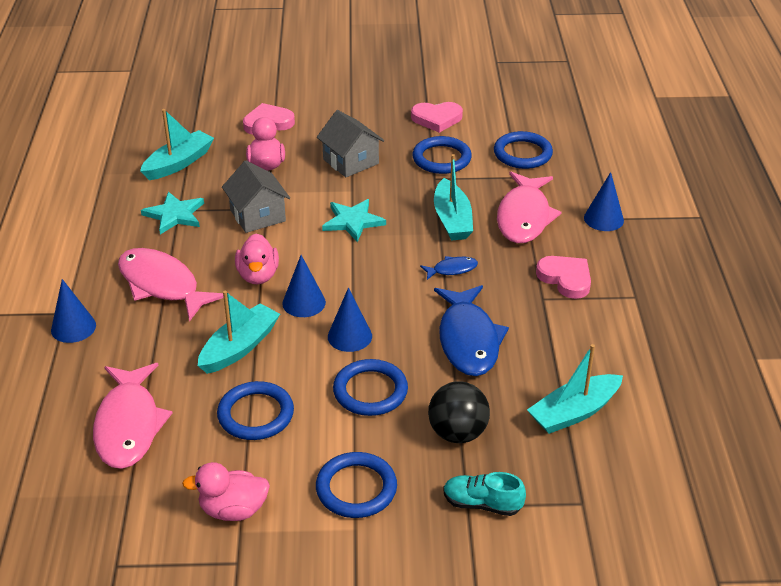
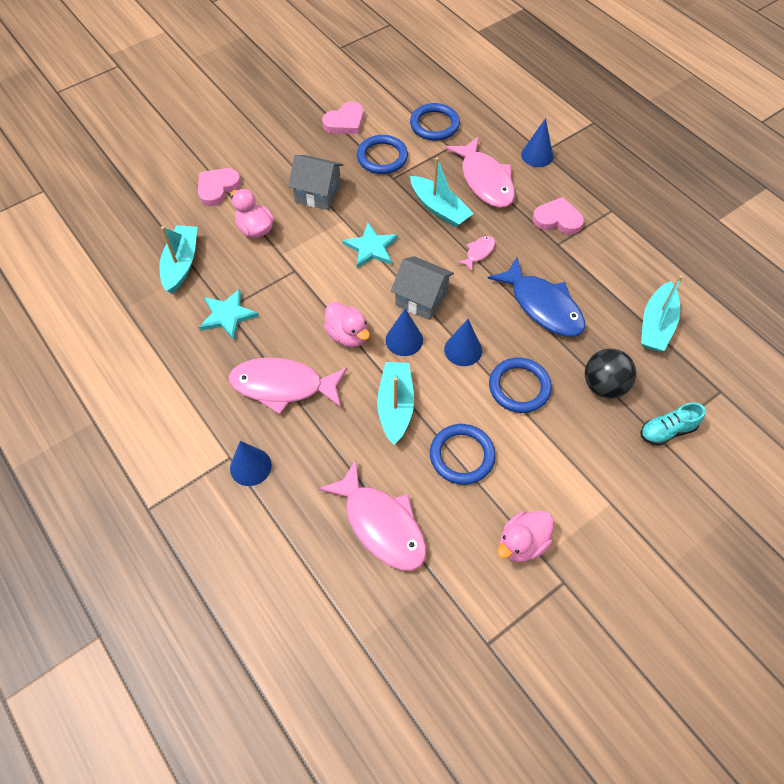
camera: 35 degrees left, 20 degrees up
grey house [222,161,290,233] -> grey house moved to [391,256,454,320]
blue ring [316,452,397,518] -> none
blue fish [420,256,478,280] -> pink fish [457,236,495,271]

